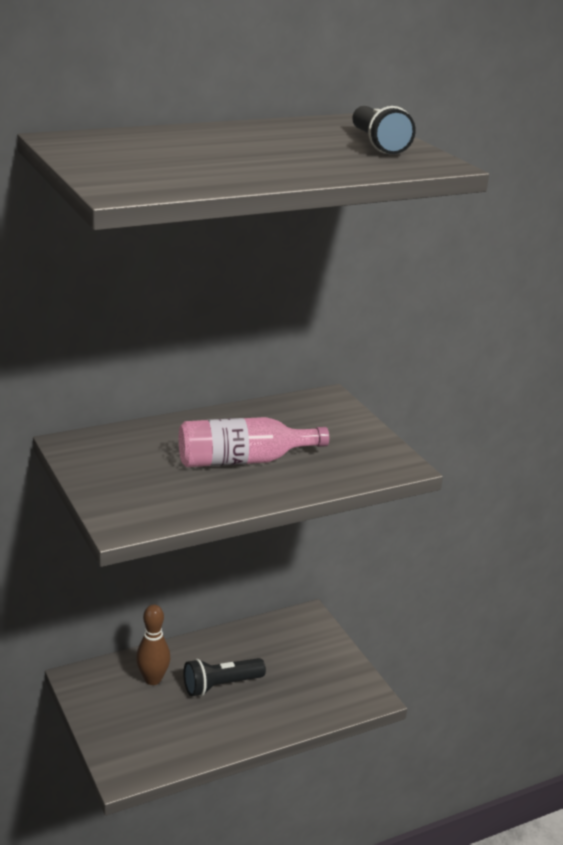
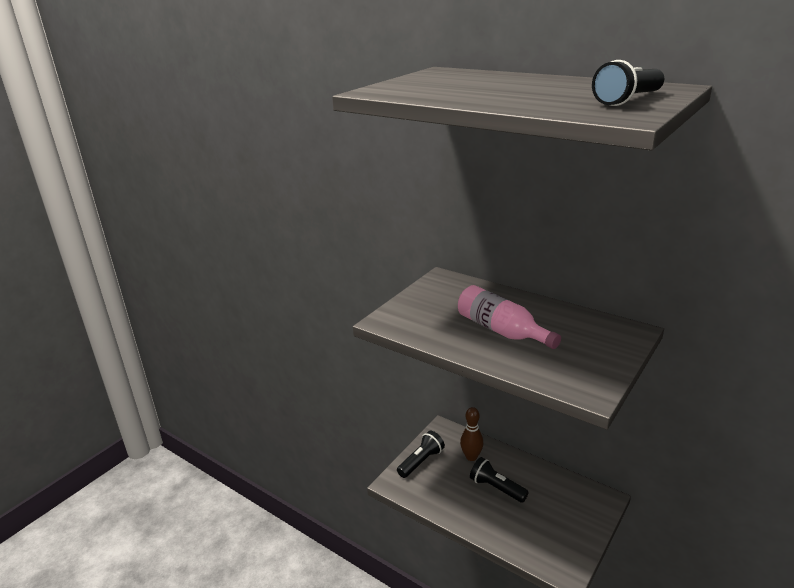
camera: 65 degrees right, 0 degrees up
none -> black flashlight [397,431,445,478]

